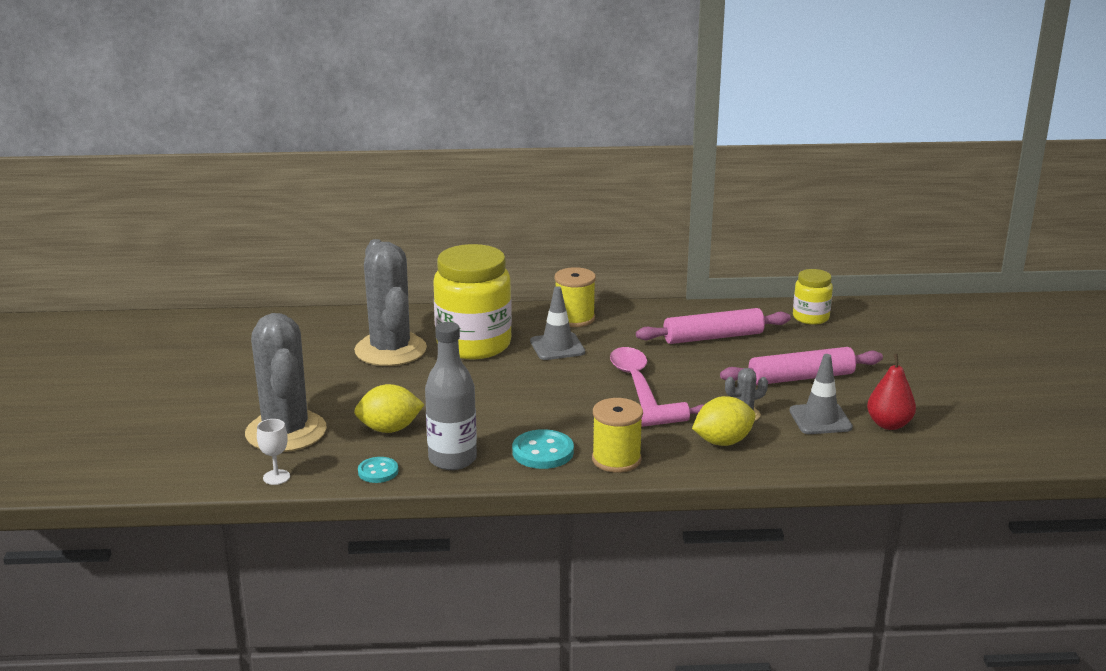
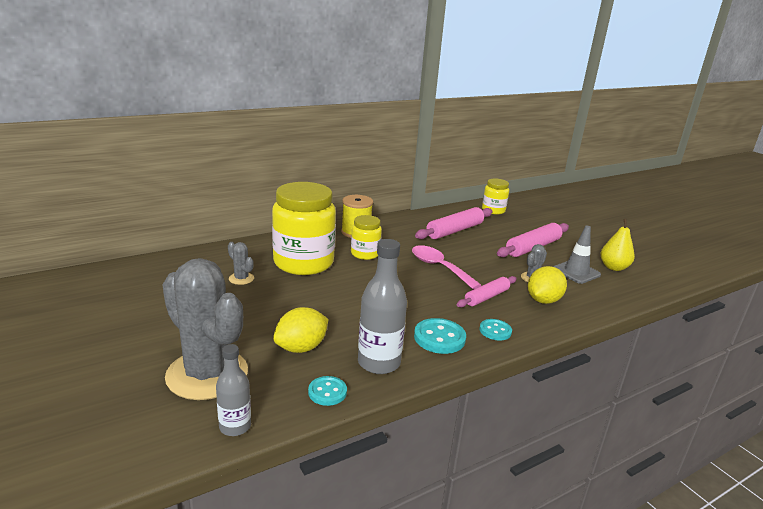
camera: 30 degrees left, 0 degrees up
white goblet [257,419,290,485] -> grey bottle [216,344,251,436]
grey cactus [354,239,427,366] -> grey cactus [228,242,254,285], size x0.41
grey traffic cone [530,286,585,360] -> yellow jar [351,215,382,260]
yellow spool [592,398,643,473] -> turquoise button [480,319,512,341]
red pear [867,354,916,430] -> yellow pear [600,219,635,271]

